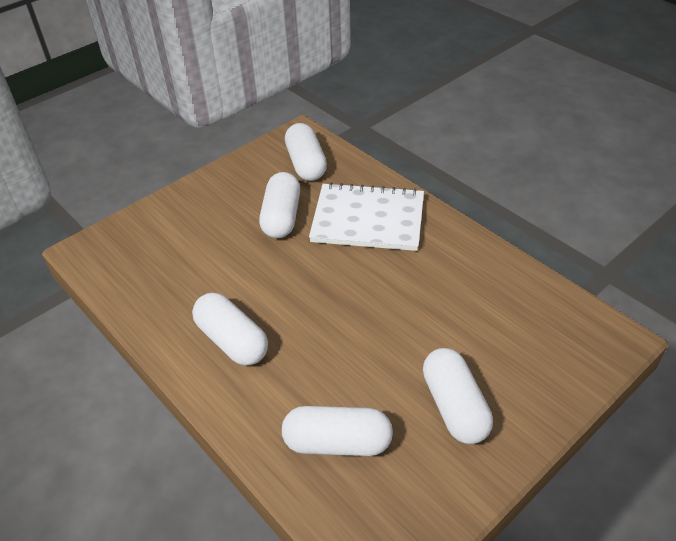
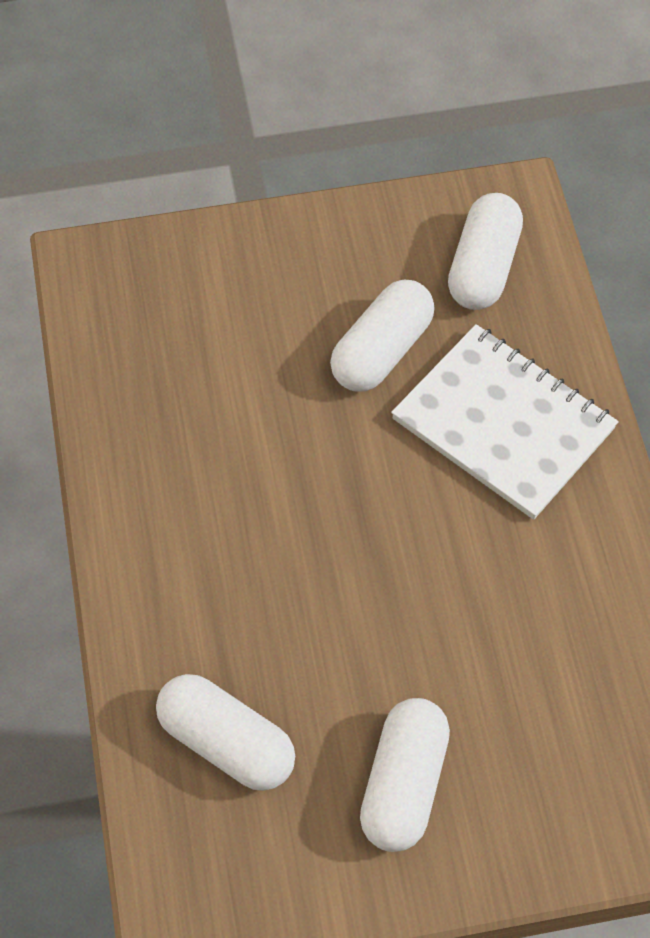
camera: 30 degrees right, 15 degrees up
white capsule [192,293,268,366] -> none

